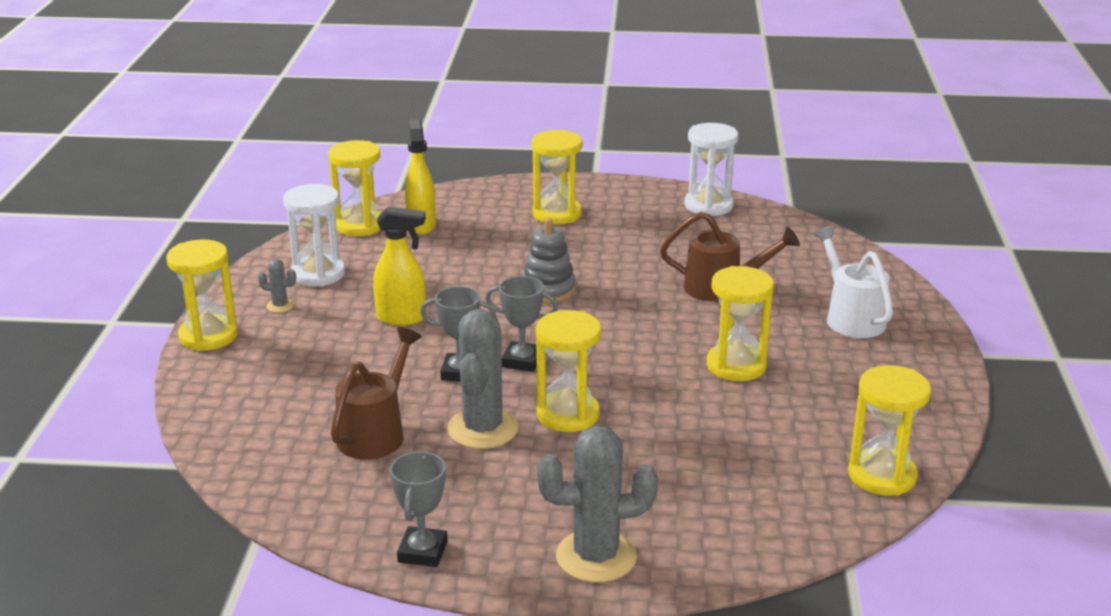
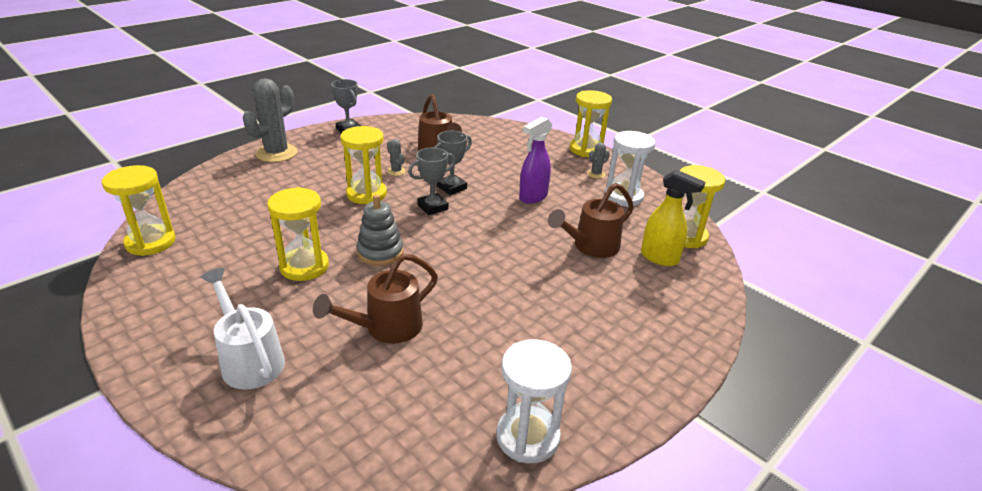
camera: 130 degrees right, 5 degrees up
yellow spray bottle [373,206,426,326] -> purple spray bottle [519,117,552,204]
grey cactus [447,309,519,449] -> grey cactus [387,139,406,176], size x0.45
grey stacking toy [523,218,576,303] -> grey stacking toy moved to [356,194,403,266]
yellow hourglass [532,130,583,224] -> none
white watering can [813,225,893,338] -> white watering can turned 150 degrees counterclockwise [201,268,285,390]
none -> brown watering can [548,183,634,258]

